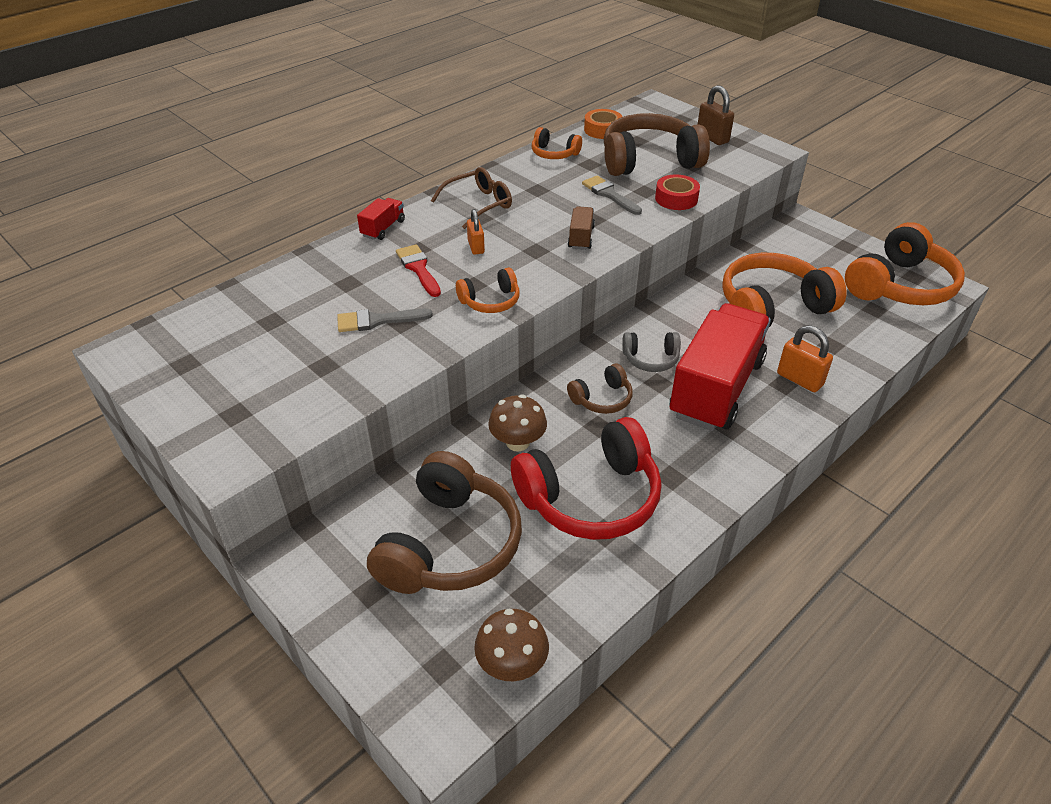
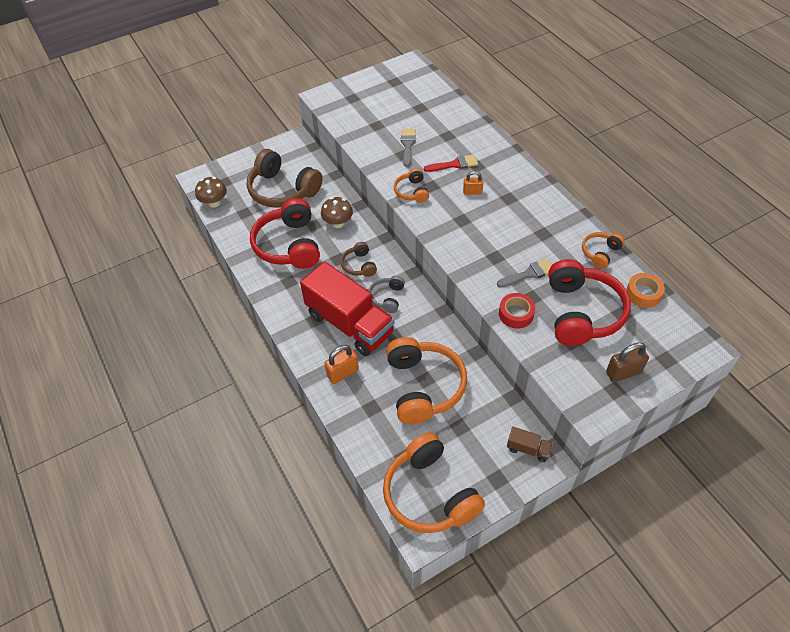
camera: 105 degrees right, 10 degrees up
red truck [357,198,405,240] -> none
brown glasses [431,167,512,229] -> none
brown truck [568,206,595,250] -> brown truck moved to [507,427,553,462]
brown headphones [604,113,710,176] -> red headphones [548,259,631,346]

